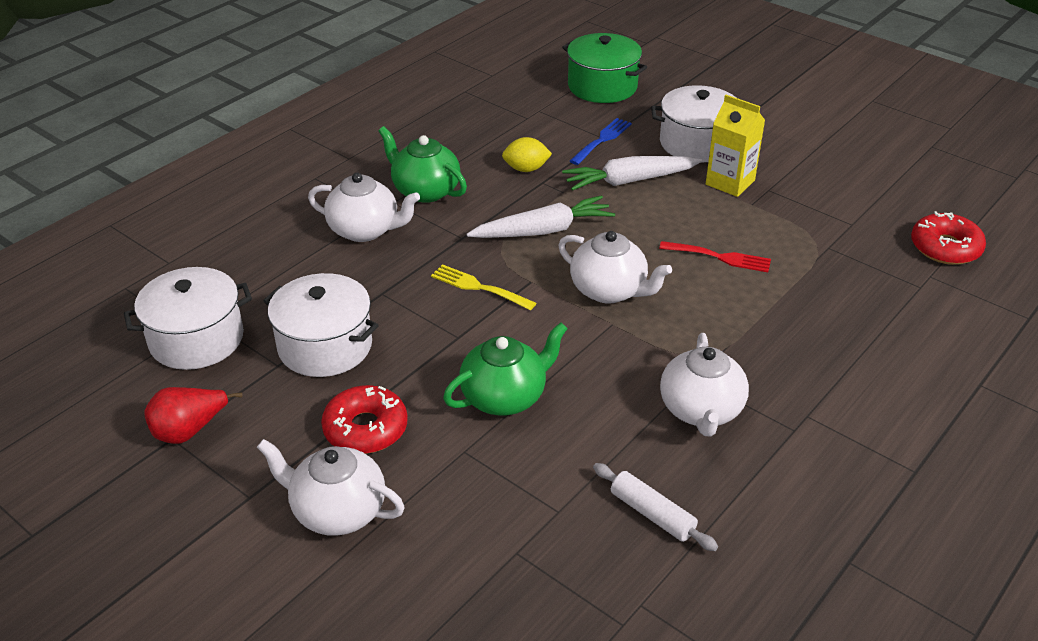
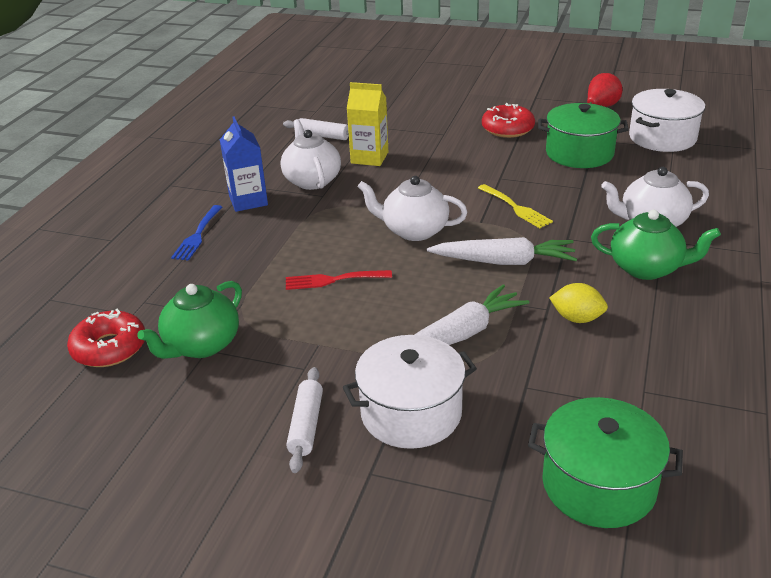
camera: 160 degrees right, 5 degrees down
white teapot [257,439,405,536] -> none
white pot [263,273,379,377] -> green pot [538,103,629,168]
yellow fork [431,264,536,311] -> yellow fork turned 45 degrees clockwise [478,184,553,228]
green teapot [443,322,568,416] -> green teapot moved to [137,281,242,359]
white carrot [466,195,615,238] -> white carrot turned 135 degrees counterclockwise [427,237,577,265]
yellow lemon [502,137,552,172] -> yellow lemon turned 45 degrees clockwise [549,283,608,323]
blue fork [570,118,632,165] -> blue fork moved to [171,205,222,261]
yellow carton [706,95,765,197] -> yellow carton moved to [347,82,388,166]
none -> blue carton [220,116,268,212]
none -> white rolling pin [286,367,323,473]

